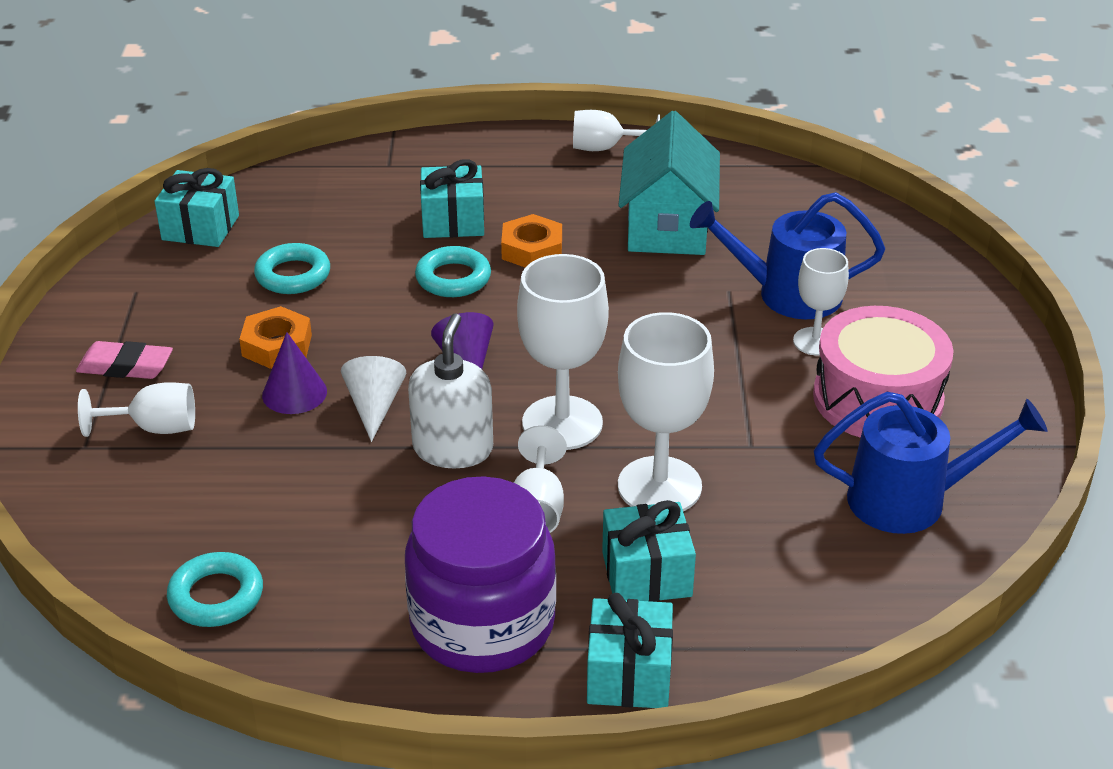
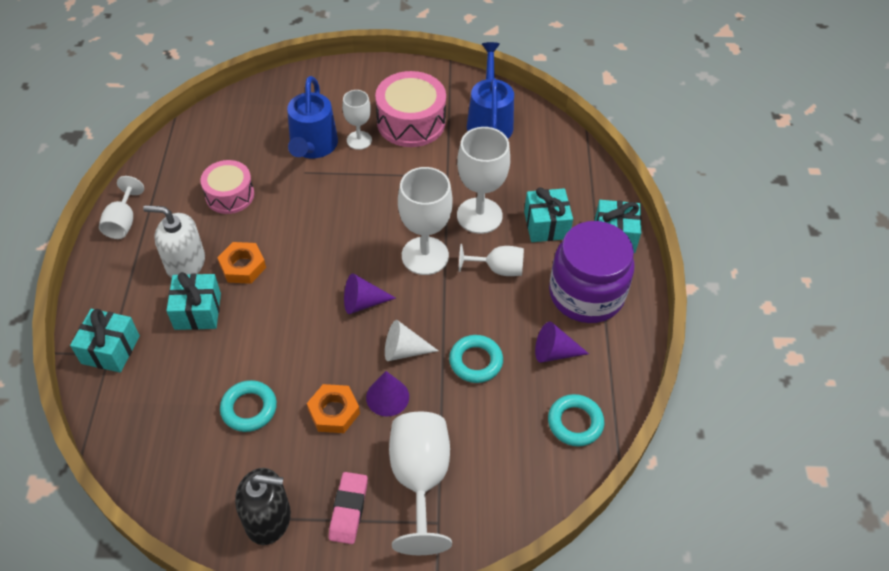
camera: 90 degrees left, 15 degrees up
white goblet [78,382,195,437] -> white goblet [389,412,452,555], size x1.70
turquoise gift [155,168,239,247] -> turquoise gift moved to [70,309,140,373]
white soap dispenser [408,313,493,468] -> white soap dispenser moved to [143,205,205,278]
turquoise ring [415,246,491,297] -> turquoise ring moved to [449,335,503,383]
turquoise house [618,111,720,255] -> pink drum [200,160,254,214]
none -> black soap dispenser [235,468,291,545]
none -> purple cone [535,321,589,363]

